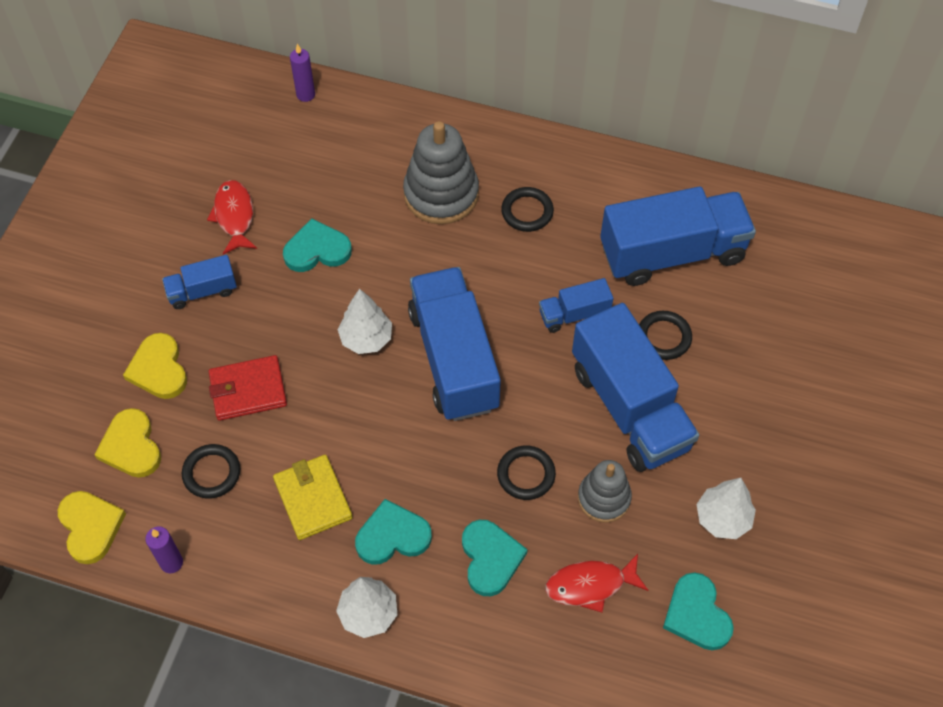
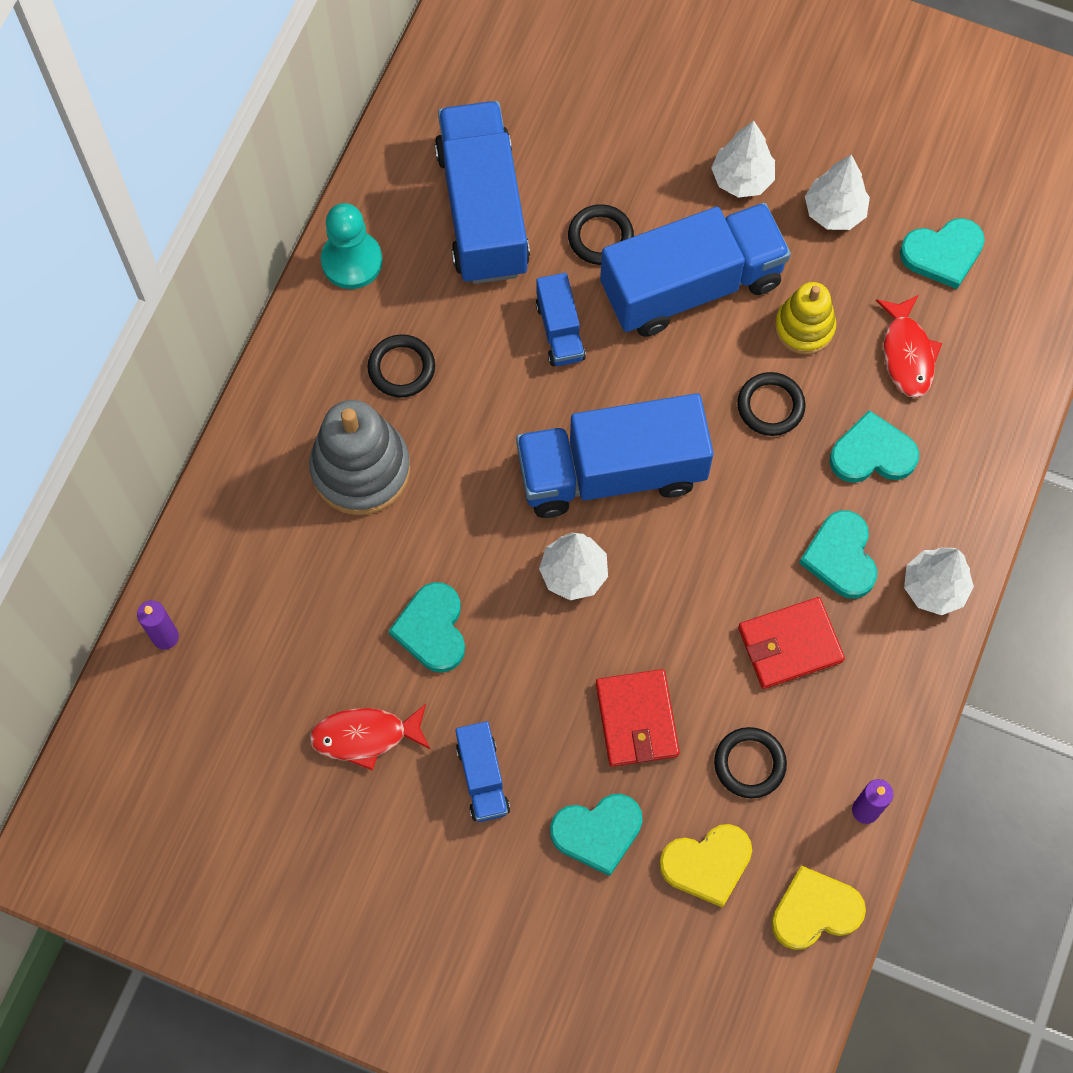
camera: 85 degrees left, 10 degrees up
yellow heart [123,333,187,399] -> turquoise heart [550,794,642,876]
yellow wallet [273,455,353,540] -> red wallet [738,597,845,689]
grey stacking toy [578,460,632,523] -> yellow stacking toy [775,282,836,355]
none -> turquoise pawn [321,203,383,289]
none -> white tree [711,120,775,198]

